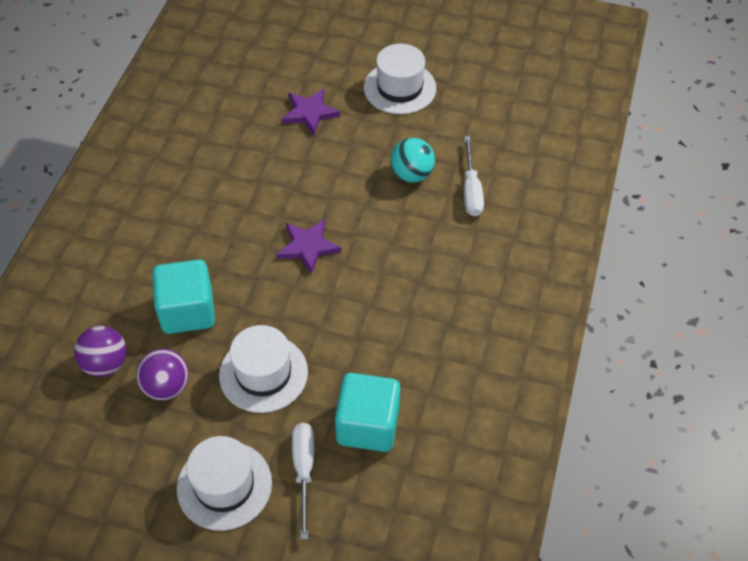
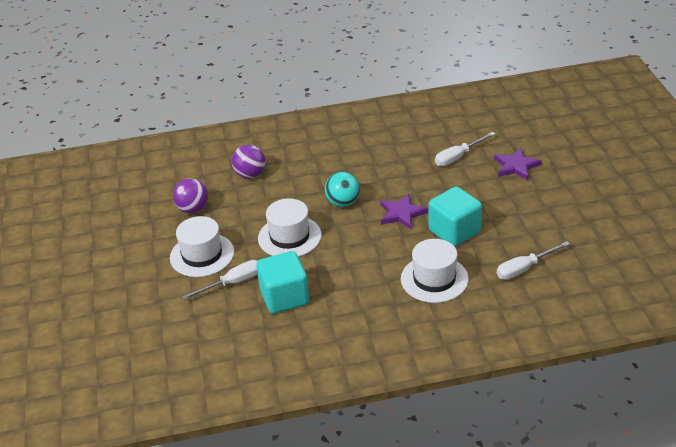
camera: 65 degrees right, 15 degrees down
purple ball [136,349,189,400] -> purple ball moved to [173,178,208,213]
turquoise cube [152,259,215,334] -> turquoise cube moved to [428,186,482,247]
white hat [364,44,436,114] -> white hat moved to [401,239,469,303]
turquoise ball [390,138,435,183] -> turquoise ball moved to [325,172,360,207]
none -> white screwdriver [435,132,495,166]

